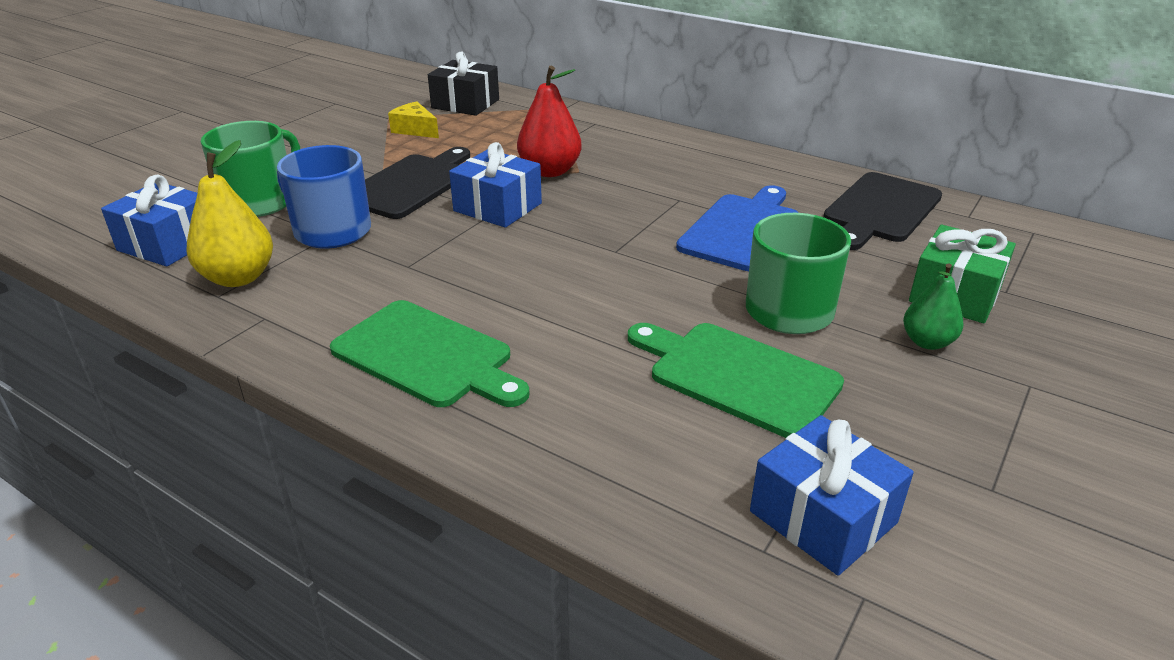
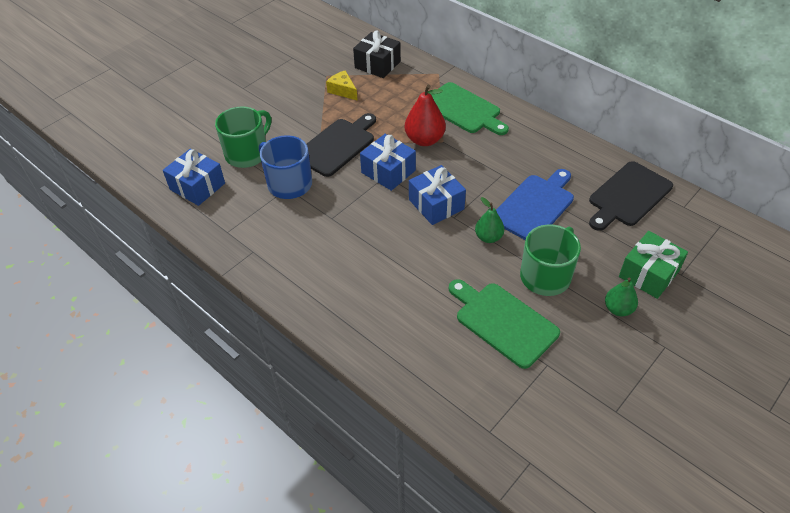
camera: 10 degrees right, 15 degrees up
yellow pear [187,140,273,287] -> none
green cutting board [330,300,529,407] -> green cutting board moved to [431,82,509,135]
blue gift [750,415,914,576] -> blue gift moved to [409,165,466,225]
none -> green pear [475,197,504,243]

